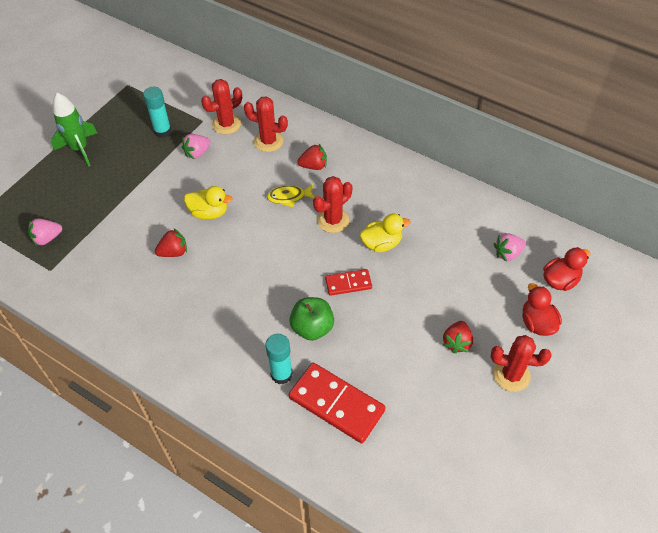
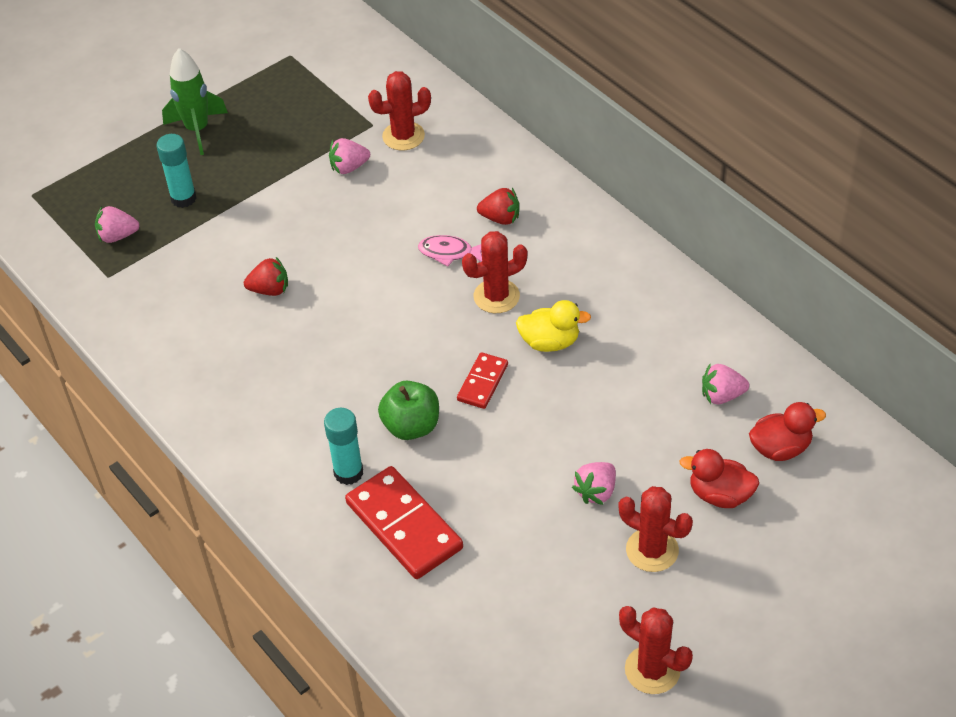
camera: 20 degrees right, 5 degrees down
turquoise glue stick [143,87,171,138] -> turquoise glue stick moved to [156,134,196,208]
yellow duck [184,186,233,219] -> none
red cactus [244,96,288,152] -> red cactus moved to [619,606,693,694]
yellow fish [267,184,315,207] -> pink fish [418,235,482,267]
red domino [325,269,372,296] -> red domino turned 75 degrees counterclockwise [457,352,508,409]
red strawberry [443,321,473,354] -> pink strawberry [572,462,616,505]
red duck [523,283,562,336] -> red duck turned 75 degrees counterclockwise [679,449,759,508]

